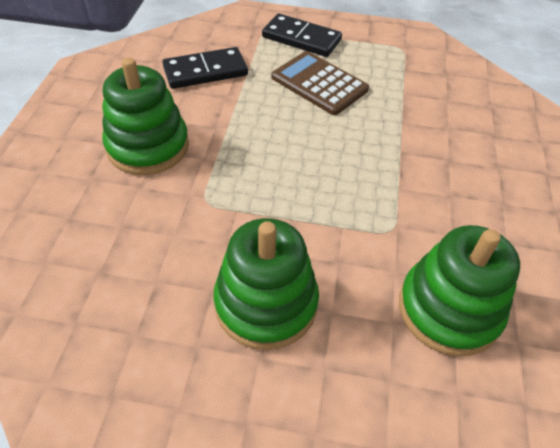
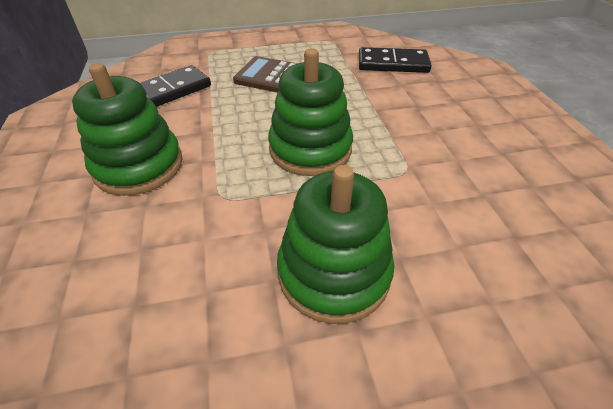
camera: 20 degrees left, 5 degrees down
black domino [262,14,342,57] -> black domino moved to [359,47,432,73]
green stacking toy [399,225,520,356] -> green stacking toy moved to [268,48,353,176]

